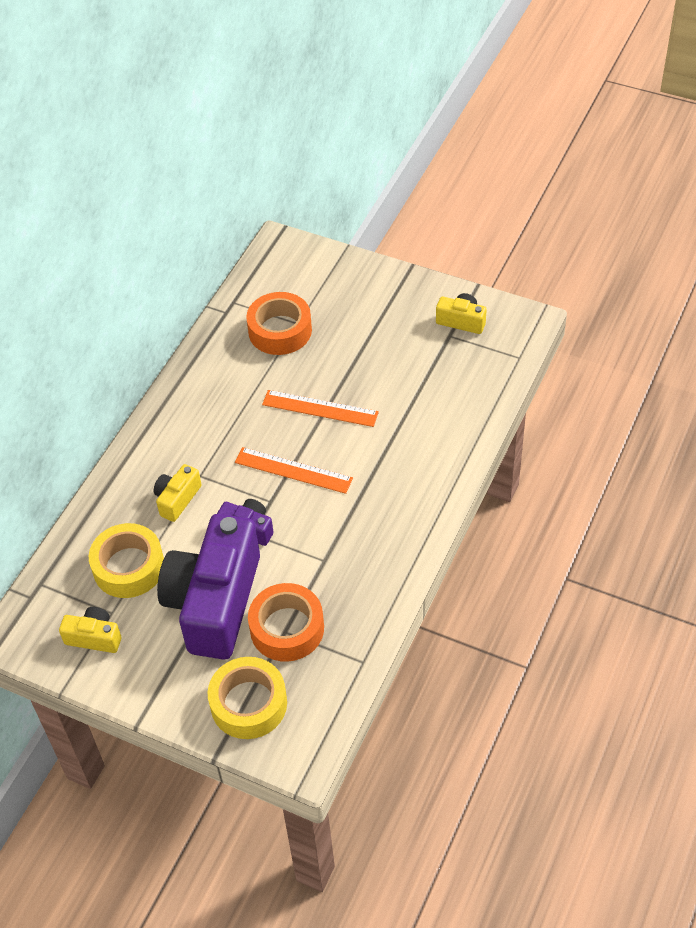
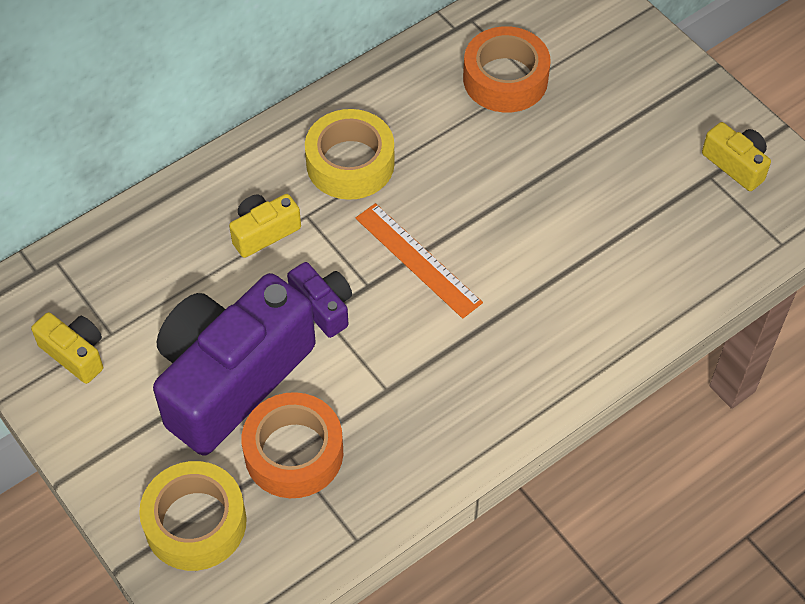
camera: 25 degrees right, 5 degrees up
yellow tape [89,523,164,598] -> yellow tape moved to [305,109,394,200]
orange ruler [262,390,379,427] -> none

